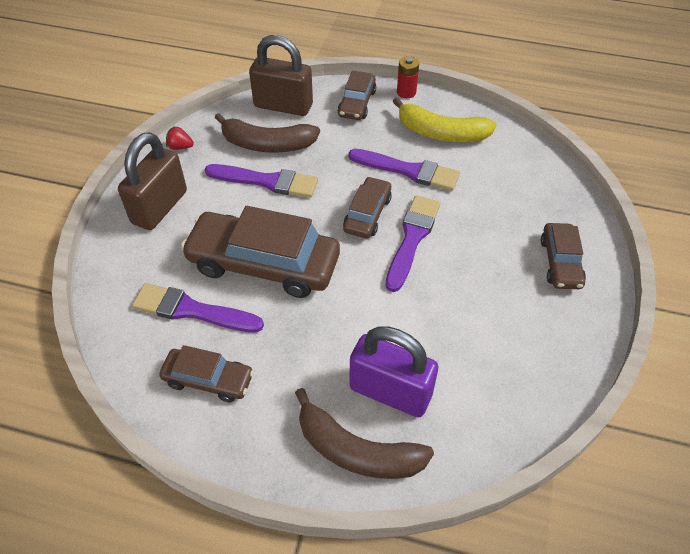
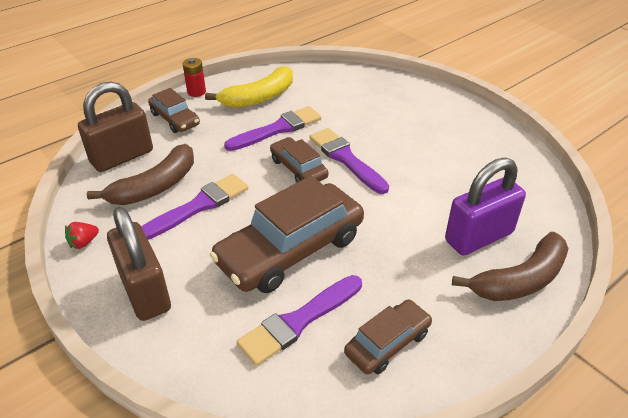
camera: 55 degrees left, 10 degrees down
brown car [541,223,586,289] -> none

